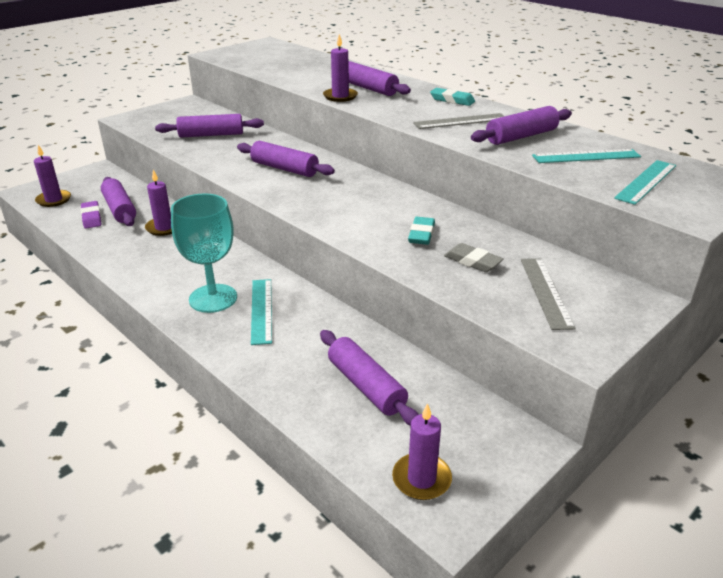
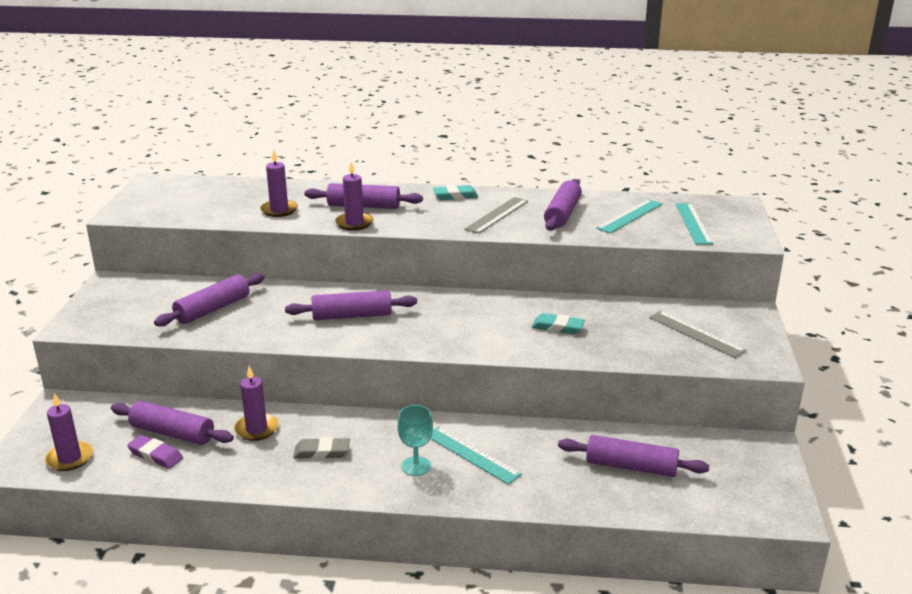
camera: 40 degrees left, 5 degrees down
turquoise goblet [171,194,237,313] -> turquoise goblet [397,405,433,476], size x0.57
purple candle [392,403,452,500] -> purple candle moved to [260,150,298,217]
turquoise eraser [408,217,435,245] -> turquoise eraser turned 45 degrees counterclockwise [532,313,585,334]
grey eraser [444,243,504,272] -> grey eraser moved to [293,437,350,459]

